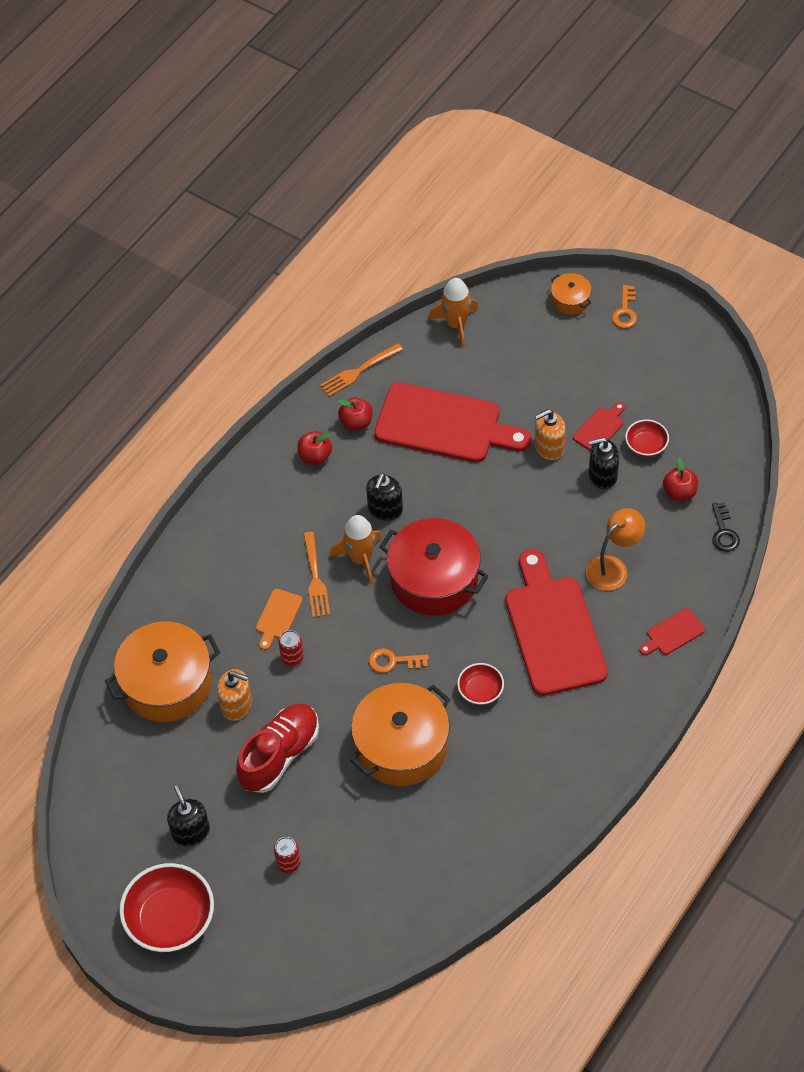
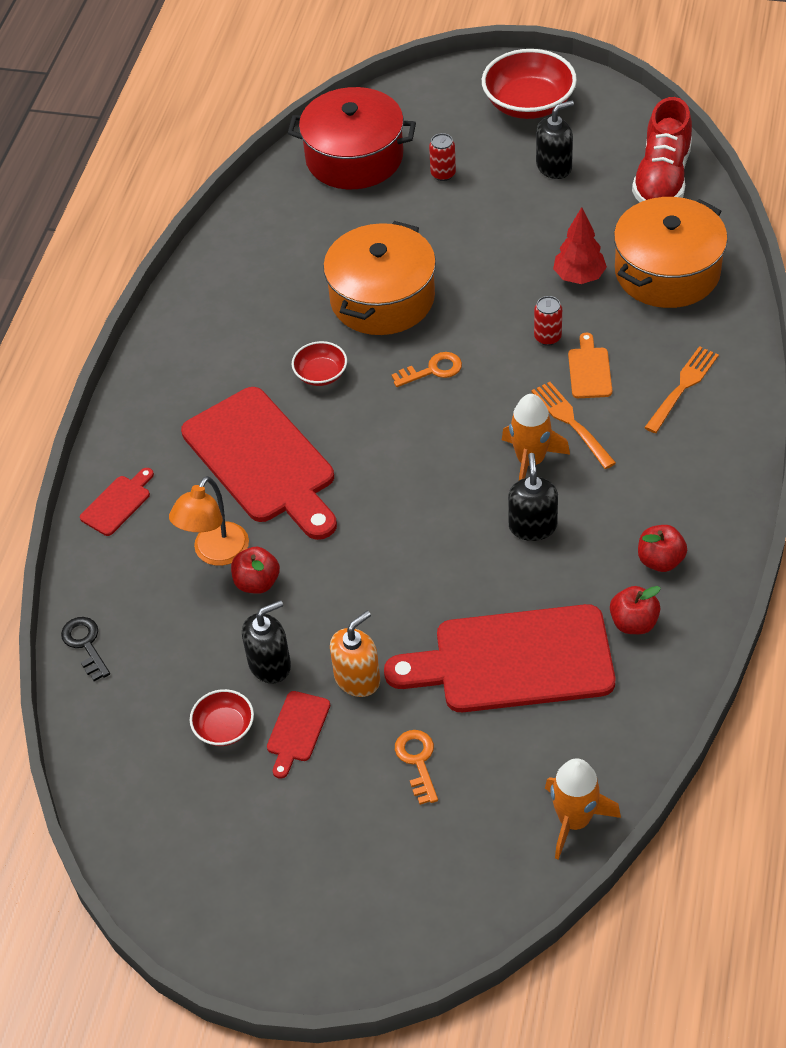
camera: 160 degrees right, 5 degrees down
black soap dispenser [167,785,210,846] -> black soap dispenser turned 75 degrees counterclockwise [536,100,574,179]
orange soap dispenser [217,669,252,721] -> red tree [553,207,607,284]
red shoe [236,704,319,793] -> red shoe moved to [632,97,692,202]
orange fork [320,343,403,397] -> orange fork moved to [644,346,719,433]
red pot [379,518,489,616] -> red pot moved to [288,87,416,189]
orange pot [551,273,592,315] -> none
orange key [612,285,637,328] -> orange key moved to [395,730,438,805]
red apple [663,458,698,501] -> red apple moved to [231,547,280,594]

